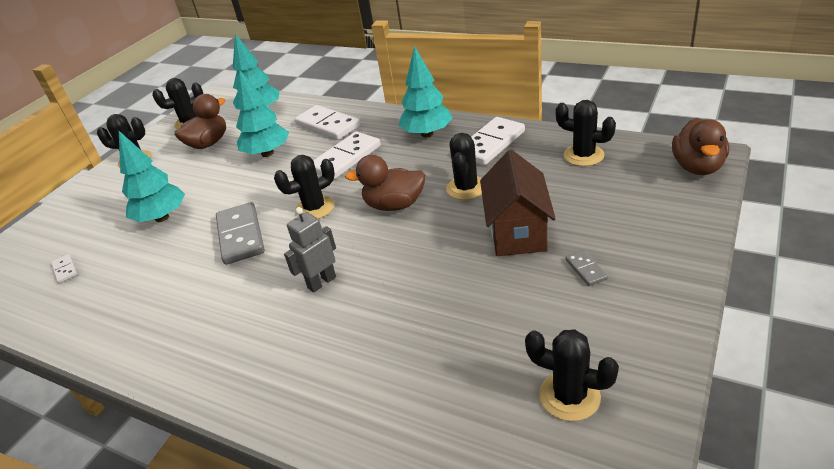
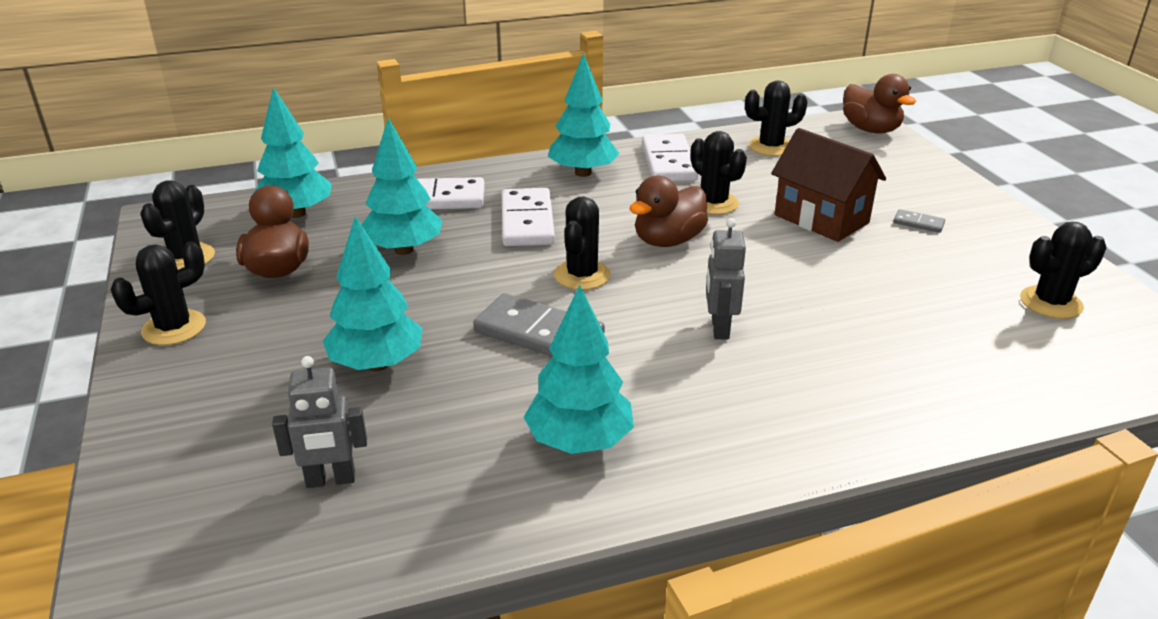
camera: 50 degrees left, 5 degrees down
white domino [51,254,78,283] -> grey robot [272,356,367,488]
none -> turquoise tree [524,285,634,454]

